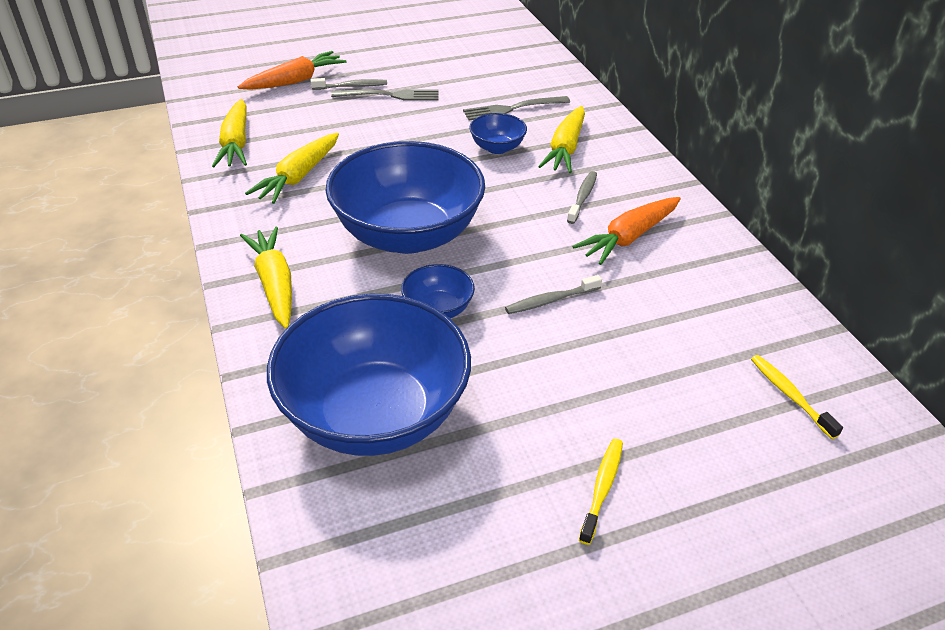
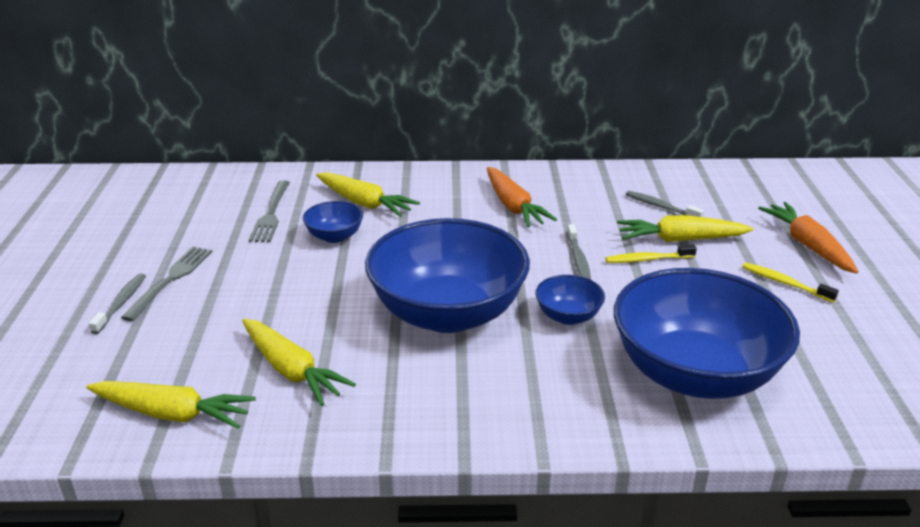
camera: 70 degrees left, 10 degrees down
orange carrot [238,51,347,90] -> orange carrot moved to [758,202,858,274]
yellow carrot [240,227,292,329] -> yellow carrot moved to [617,215,753,242]
grey toothbrush [567,171,597,224] -> grey toothbrush moved to [626,191,704,217]
yellow toothbrush [751,355,843,439] -> yellow toothbrush moved to [605,245,697,263]

